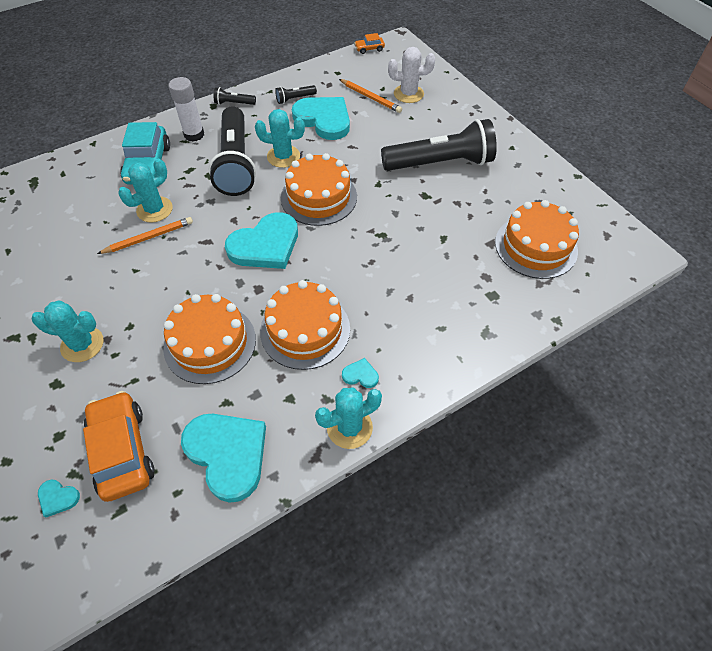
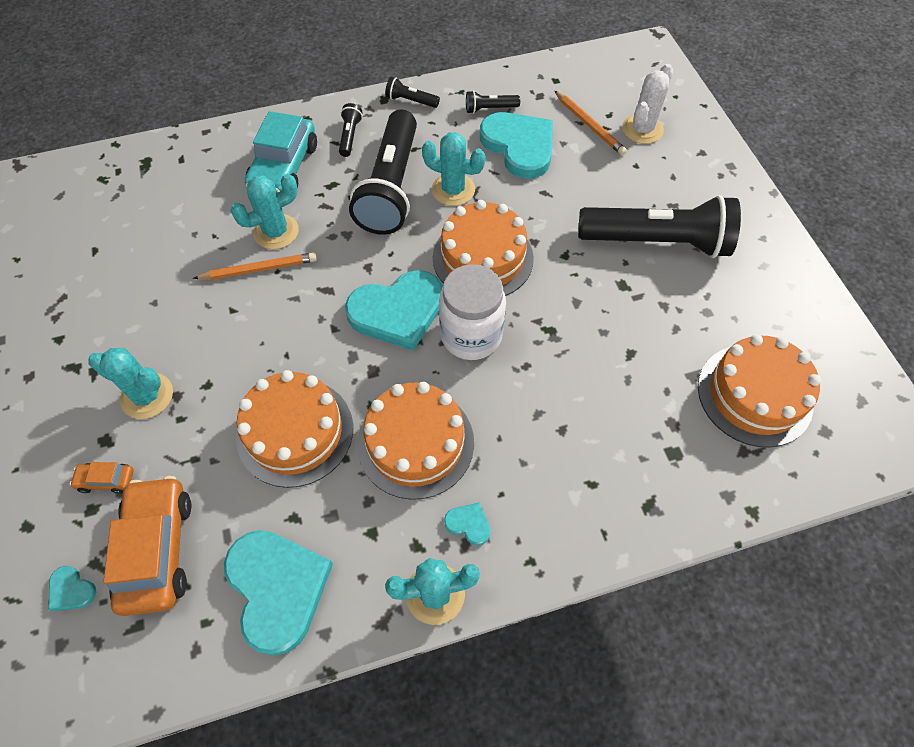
camera: 15 degrees right, 5 degrees up
white glue stick [168,77,204,142] -> black flashlight [339,103,363,157]
orange car [354,33,385,54] -> orange car moved to [70,462,134,494]
white cactus [388,47,435,103] -> white cactus turned 75 degrees counterclockwise [622,64,673,144]
none -> white jar [439,264,506,360]

